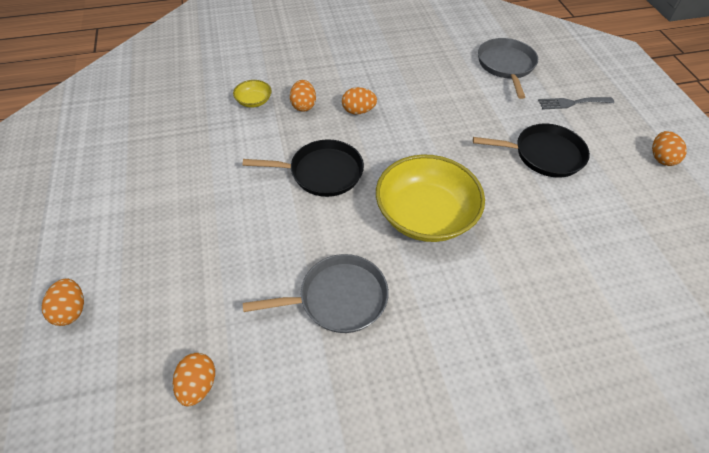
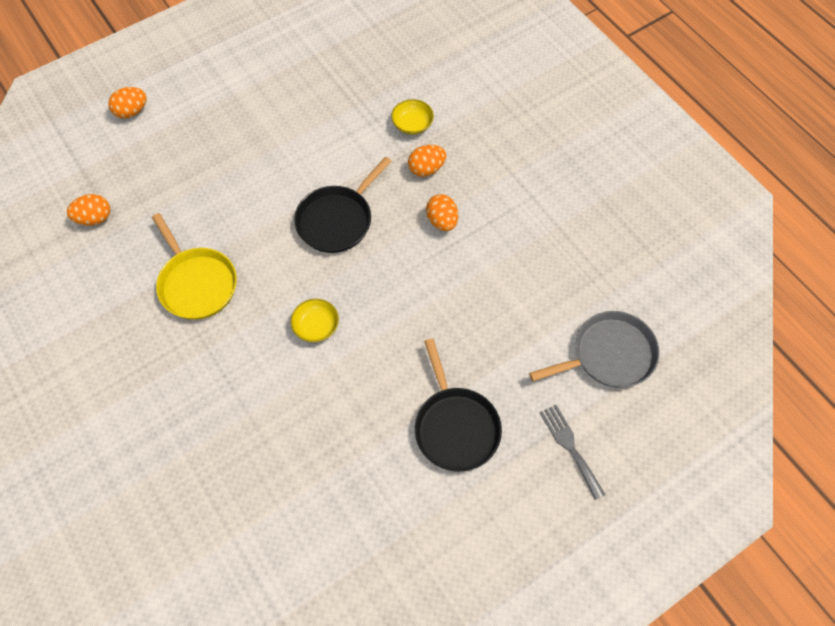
camera: 70 degrees right, 10 degrees up
black pan [243,139,364,197] -> black pan turned 60 degrees clockwise [294,157,392,253]
grey pan [243,254,389,333] -> yellow pan [152,213,237,320]
yellow bowl [376,154,485,242] -> yellow bowl [291,299,339,342], size x0.43
orange egg [652,131,687,166] -> none

